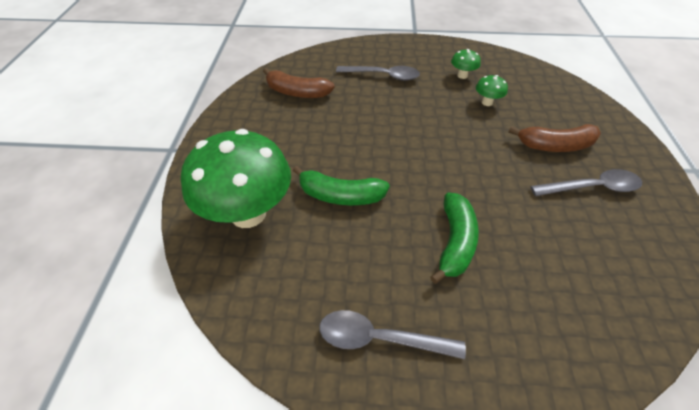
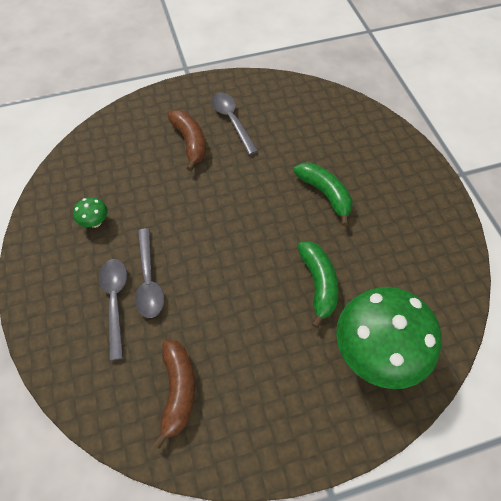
camera: 110 degrees left, 10 degrees up
grey spoon [320,310,466,359] -> grey spoon moved to [135,228,164,318]
green banana [430,192,479,284] -> green banana turned 60 degrees clockwise [294,162,353,226]
green mushroom [476,75,508,106] -> none

